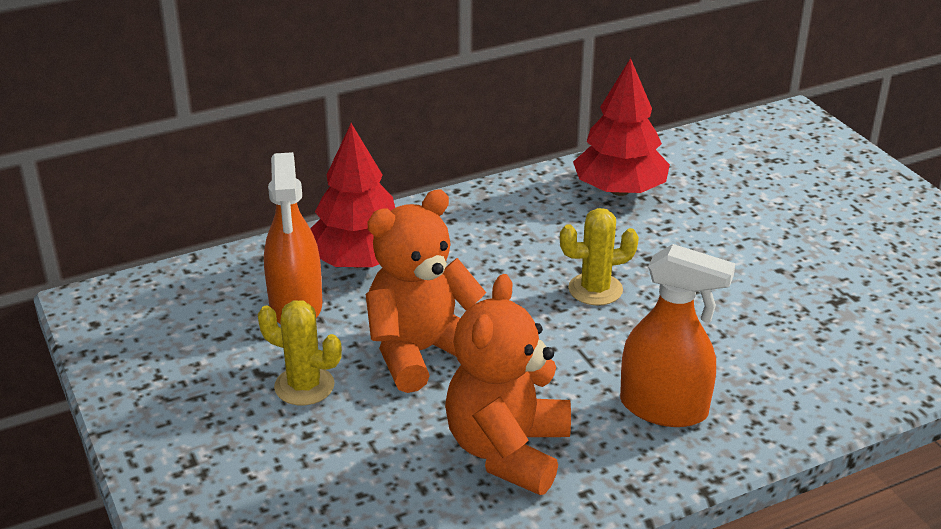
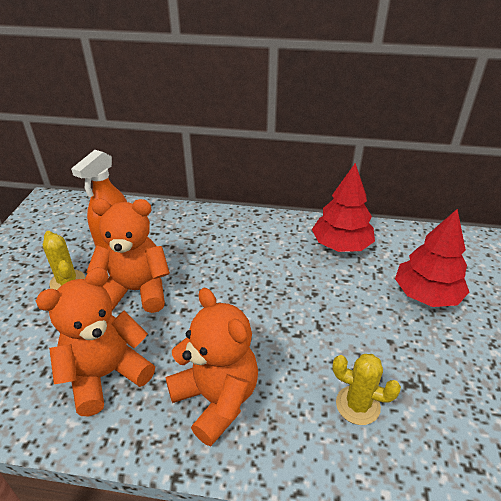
camera: 35 degrees right, 5 degrees up
red tree [310,123,395,268] -> red tree moved to [395,209,469,307]
yellow cactus [560,208,639,305] -> yellow cactus moved to [332,354,401,425]
orange spray bottle [620,244,736,427] -> orange teddy bear [165,288,258,446]

